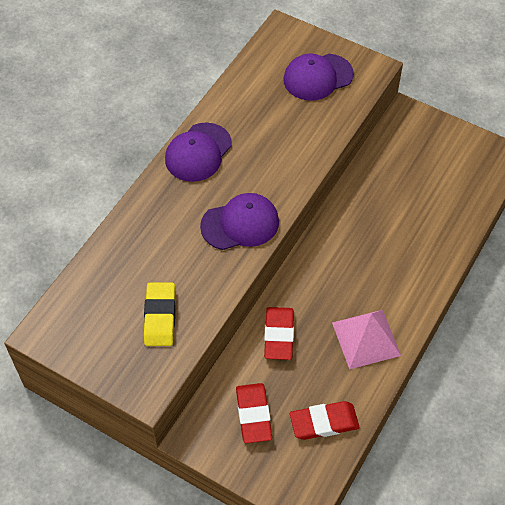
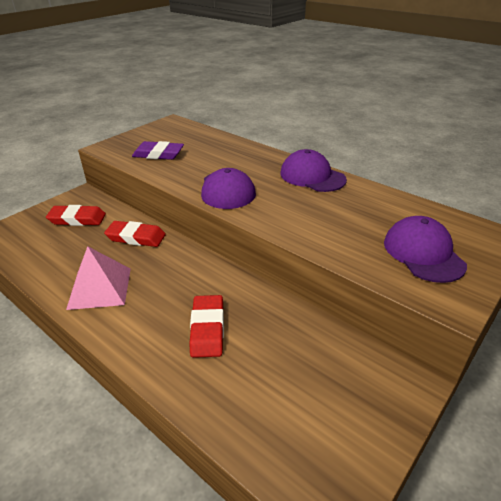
camera: 100 degrees right, 20 degrees down
yellow eraser [144,283,175,346] -> purple eraser [132,141,184,160]
red eraser [290,401,360,440] -> red eraser moved to [189,295,224,358]

